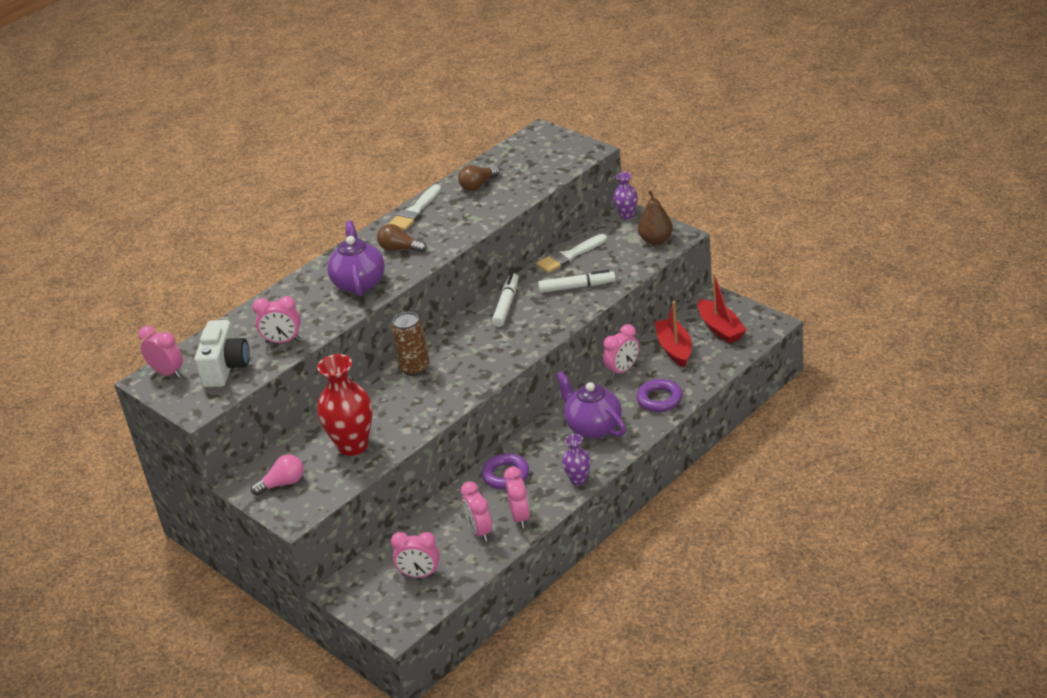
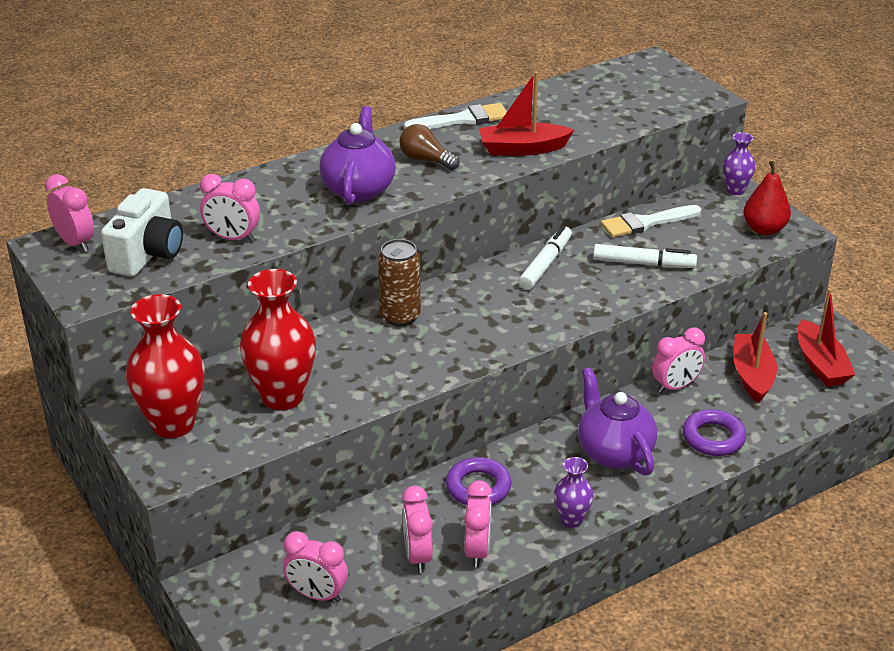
camera: 10 degrees right, 0 degrees up
pink light bulb [251,454,304,496] -> red vase [126,294,204,438]
white brush [389,184,441,230] -> white brush turned 150 degrees counterclockwise [404,103,507,129]
brown light bulb [458,165,499,191] -> none
brown pear [638,190,673,245] -> red pear [743,161,791,235]
none -> red boat [479,71,574,156]

